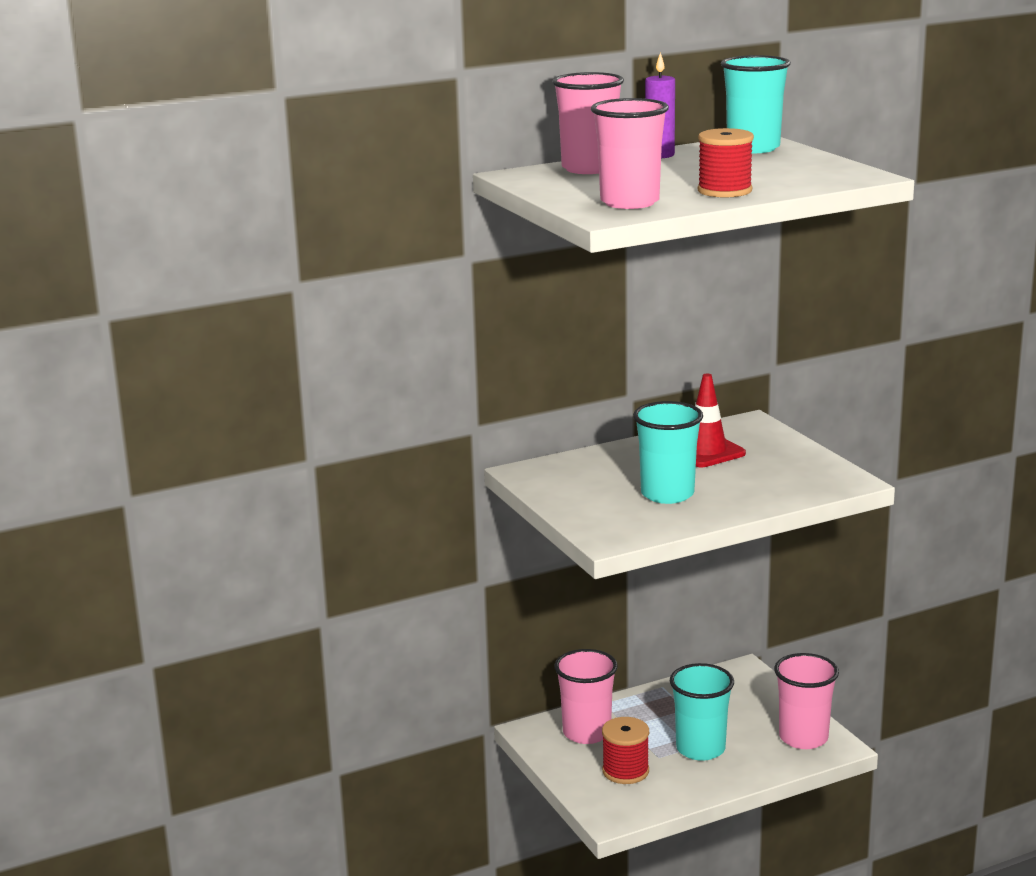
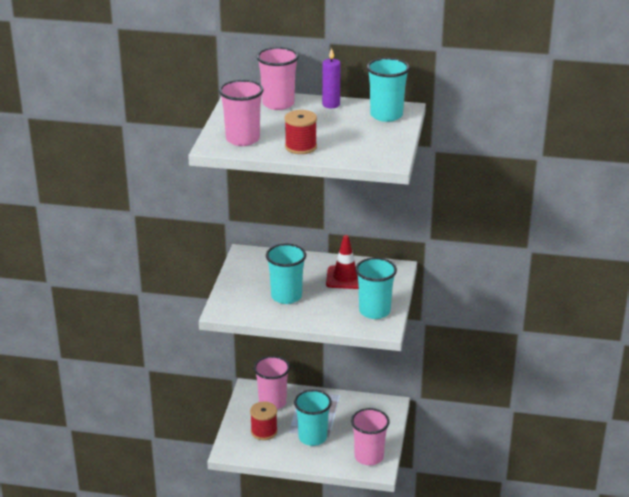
camera: 35 degrees right, 10 degrees up
none -> turquoise cup [355,257,397,319]

